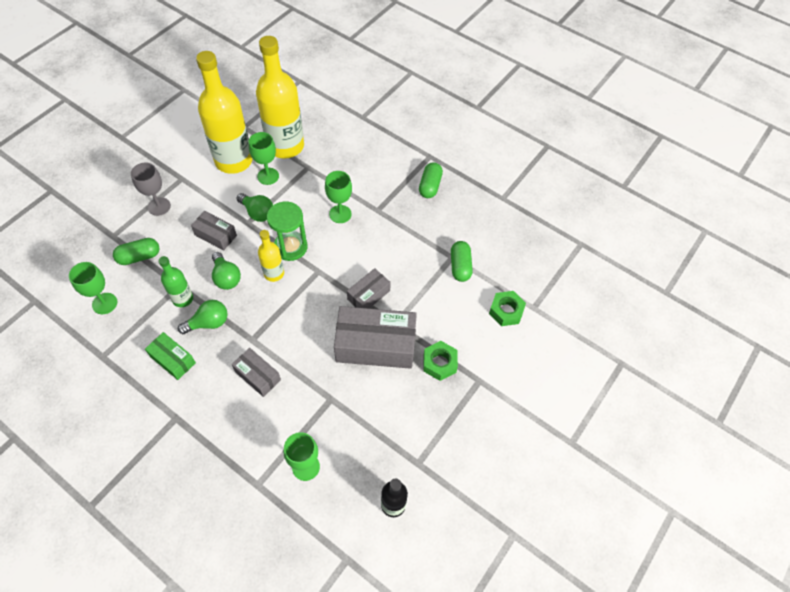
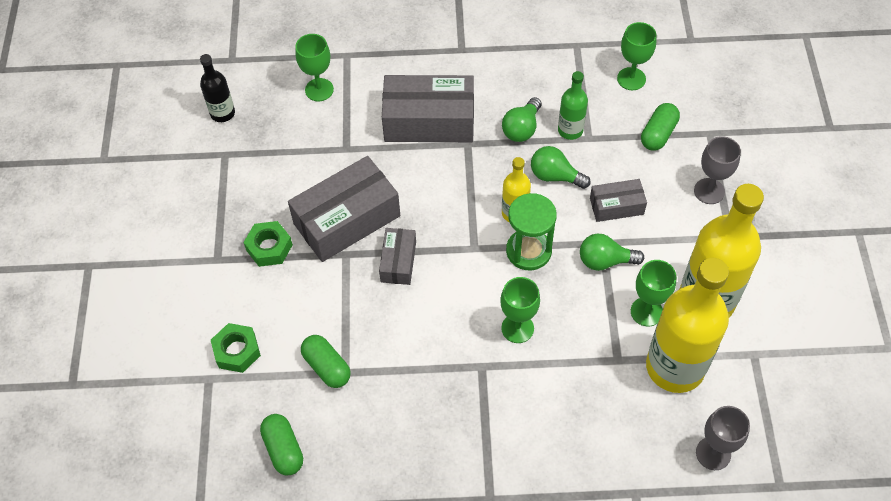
camera: 145 degrees right, 0 degrees up
green box [145,332,196,380] -> none
grey box [232,348,281,397] -> grey box [382,75,474,142], size x1.90
green capsule [419,162,443,198] -> green capsule moved to [260,414,303,476]
none -> grey goblet [696,406,750,470]

